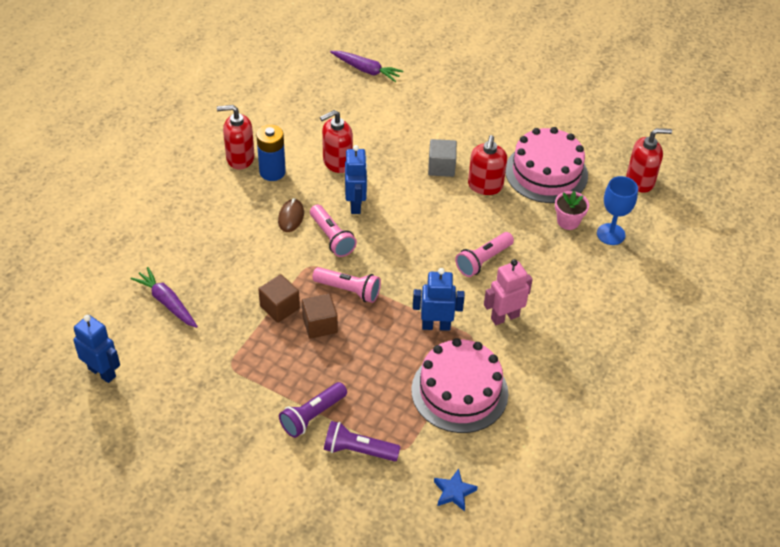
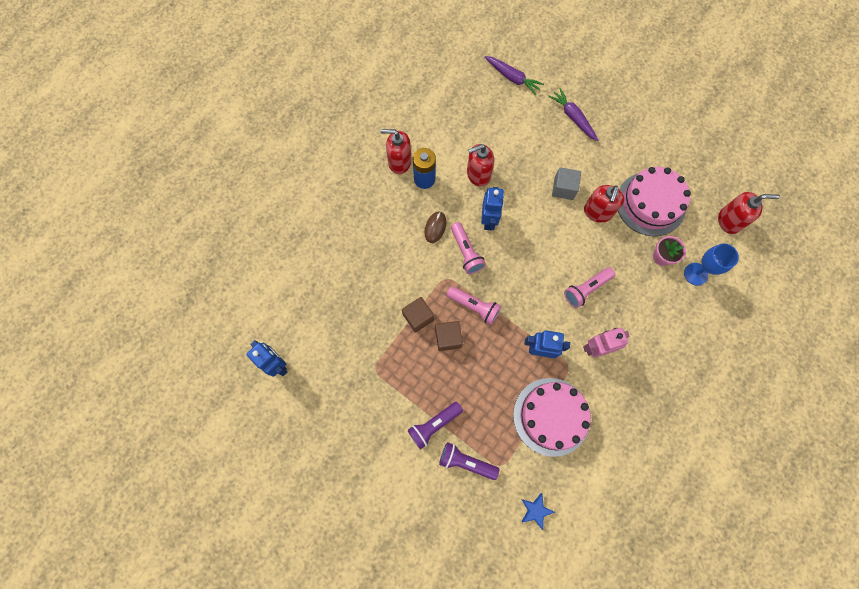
camera: 10 degrees right, 25 degrees up
purple carrot [131,267,198,328] -> purple carrot moved to [548,88,598,141]

